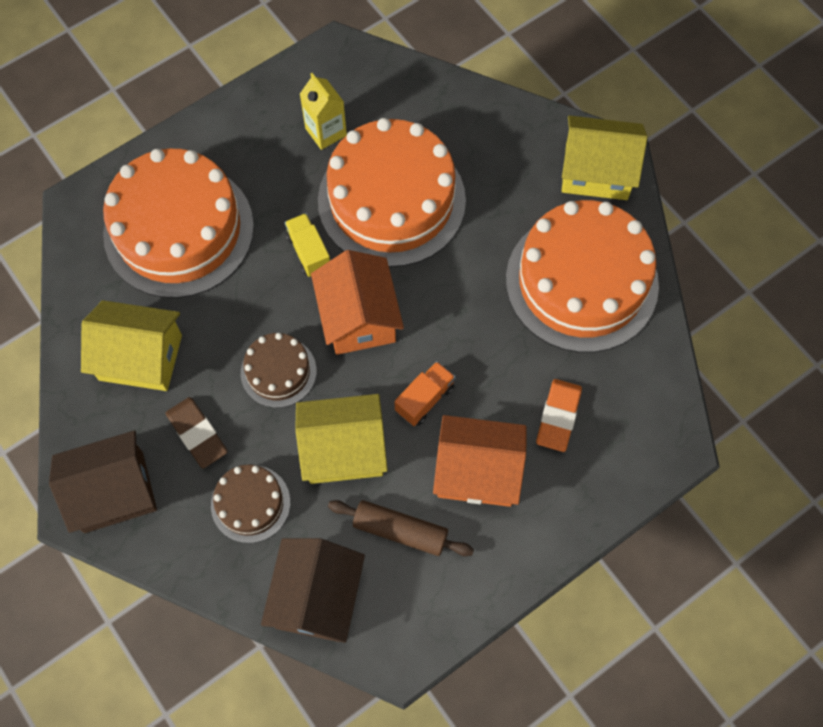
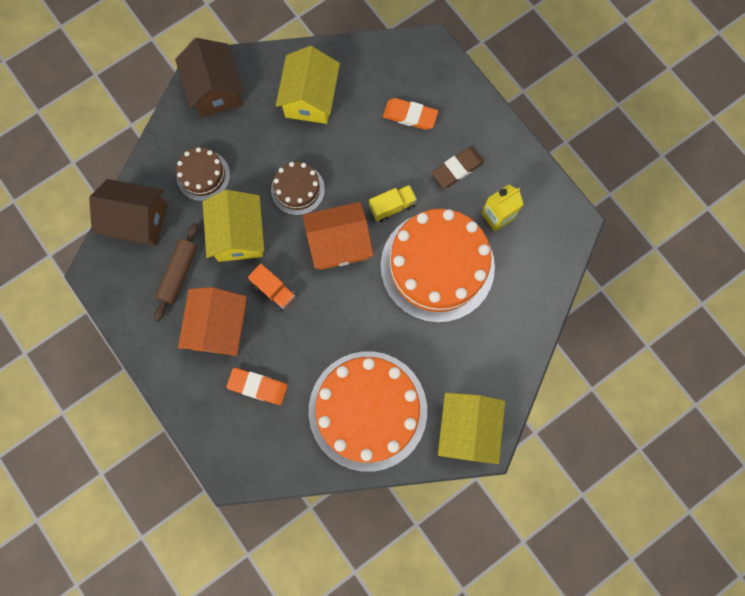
camera: 90 degrees right, 10 degrees up
orange cake [103,149,254,298] -> orange eraser [383,98,438,130]
brown eraser [166,397,228,468] -> brown eraser moved to [432,147,484,188]

